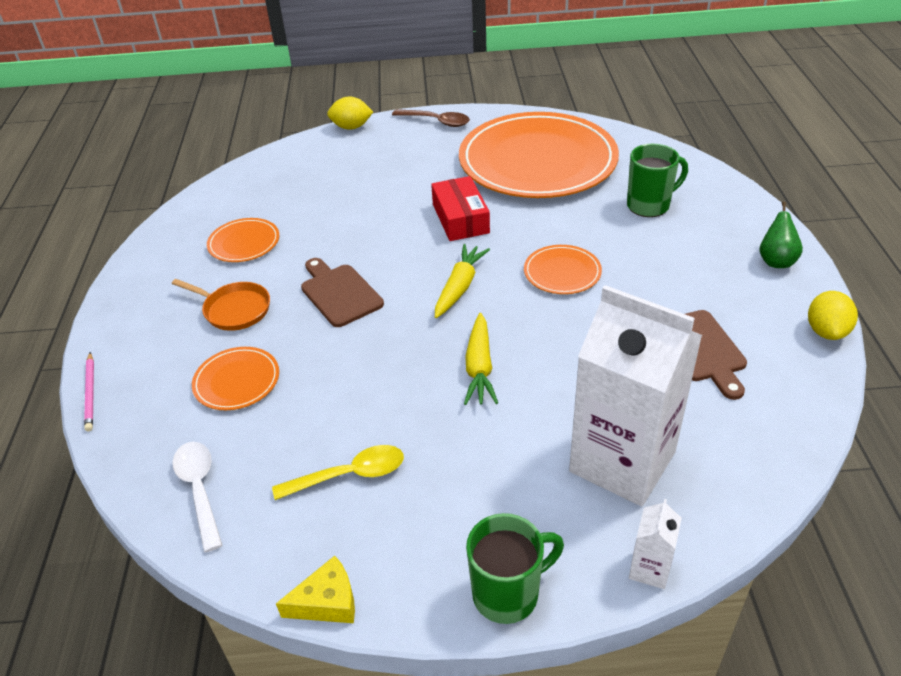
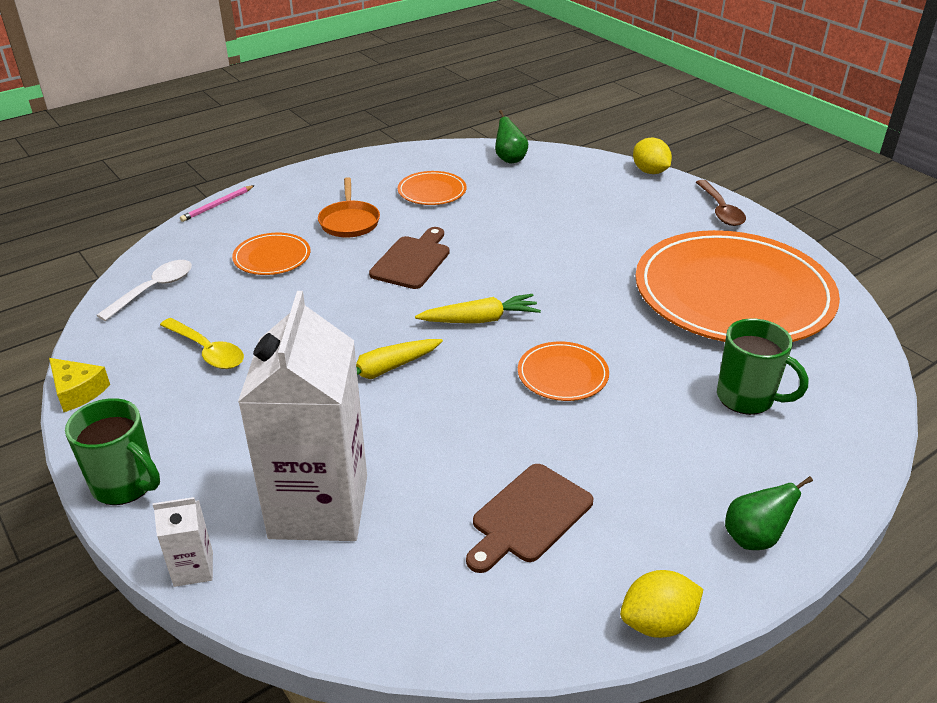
camera: 55 degrees right, 5 degrees down
red box [431,176,490,241] -> none
none -> green pear [495,110,528,163]

